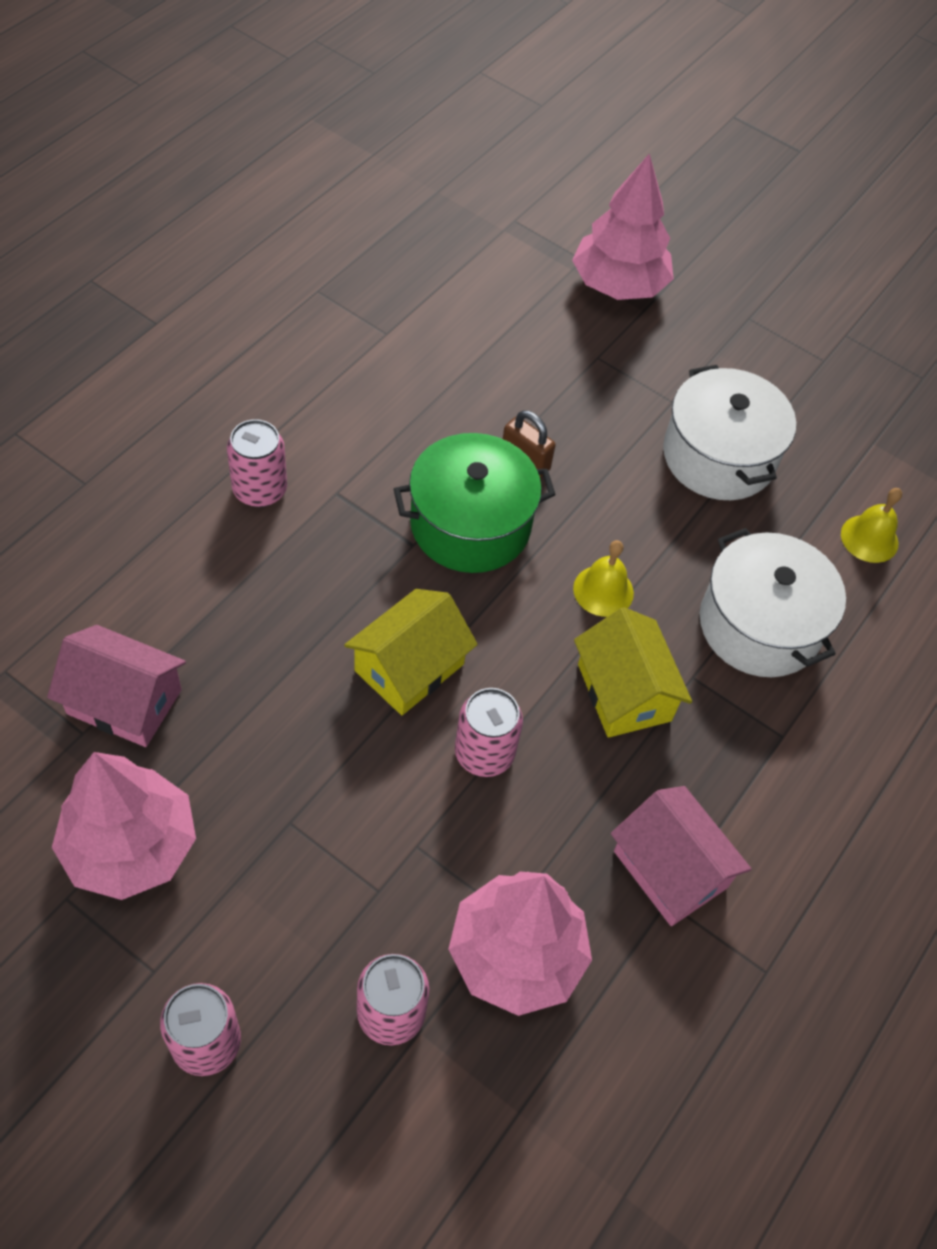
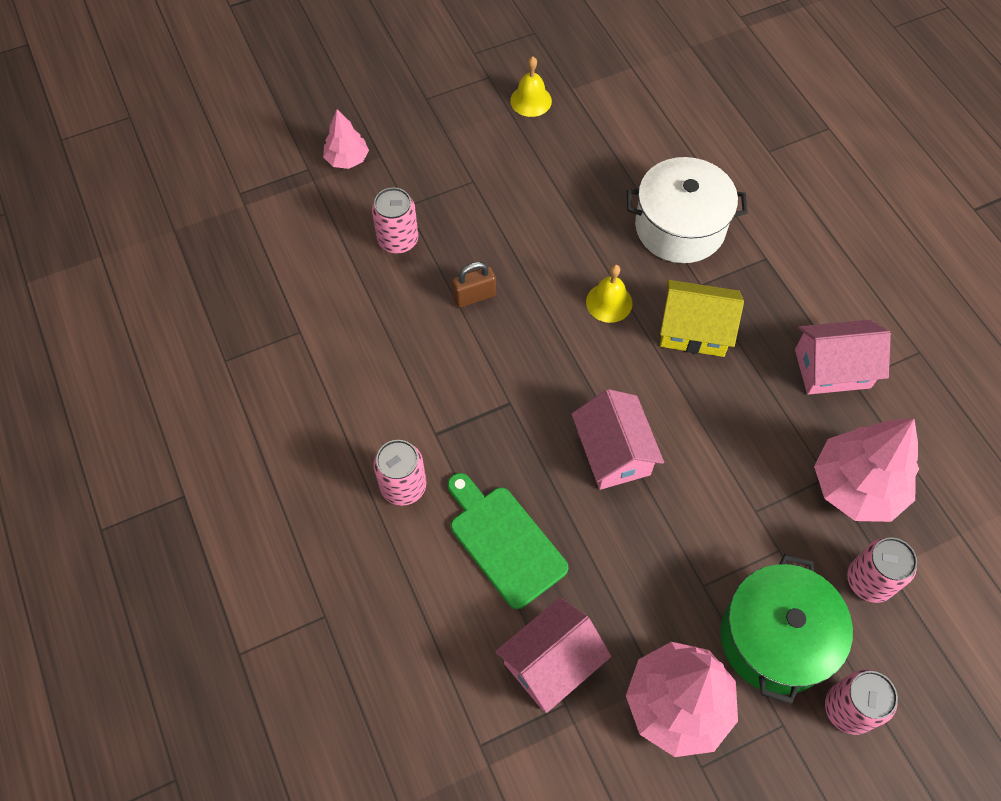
camera: 55 degrees left, 5 degrees up
yellow house [344,589,478,715] -> pink house [572,389,664,490]
green pot [394,433,556,573] -> green pot moved to [720,554,853,704]
pink can [455,688,523,777] -> pink can moved to [372,187,419,254]
pink tree [572,153,674,300] -> pink tree [323,109,369,169], size x0.54
white pot [663,365,796,500] -> none
yellow bell [841,488,902,563] -> yellow bell moved to [510,56,552,117]
none -> green cutting board [448,473,568,609]

